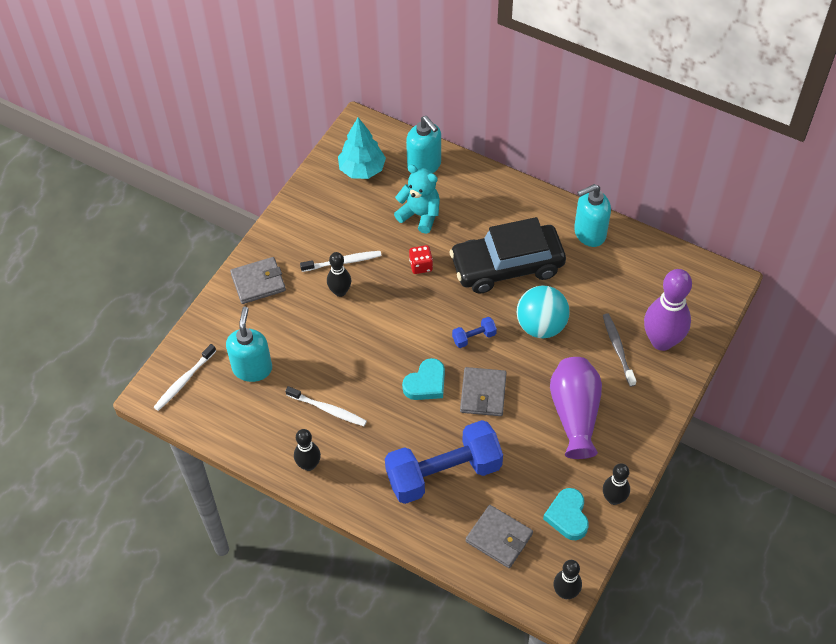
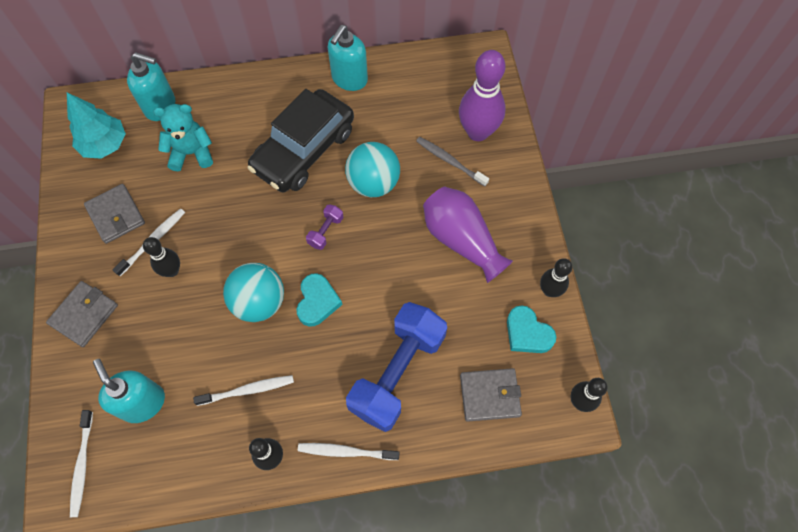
camera: 40 degrees left, 10 degrees up
red dice [409,245,433,274] -> none
blue dumbbell [452,317,497,348] -> purple dumbbell [306,204,343,250]
grey wallet [460,367,507,416] -> grey wallet moved to [84,184,145,244]
none -> turquoise ball [223,263,284,322]
none -> white toothbrush [298,443,399,460]

